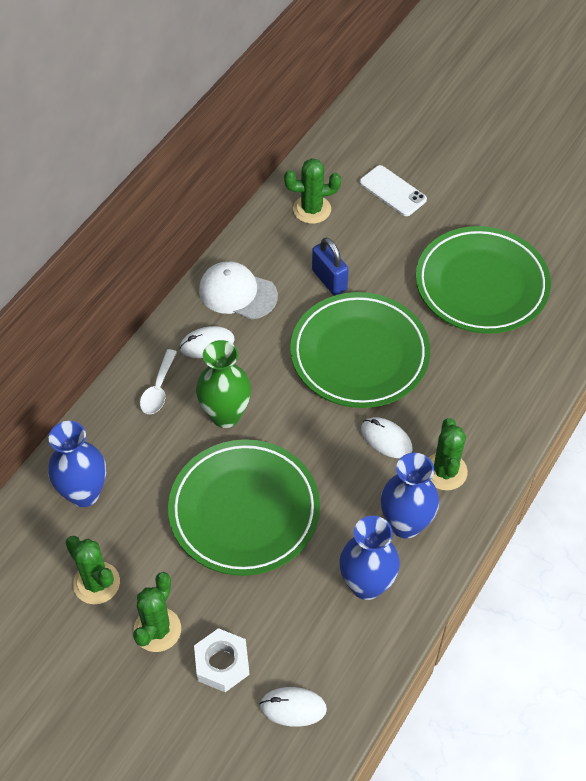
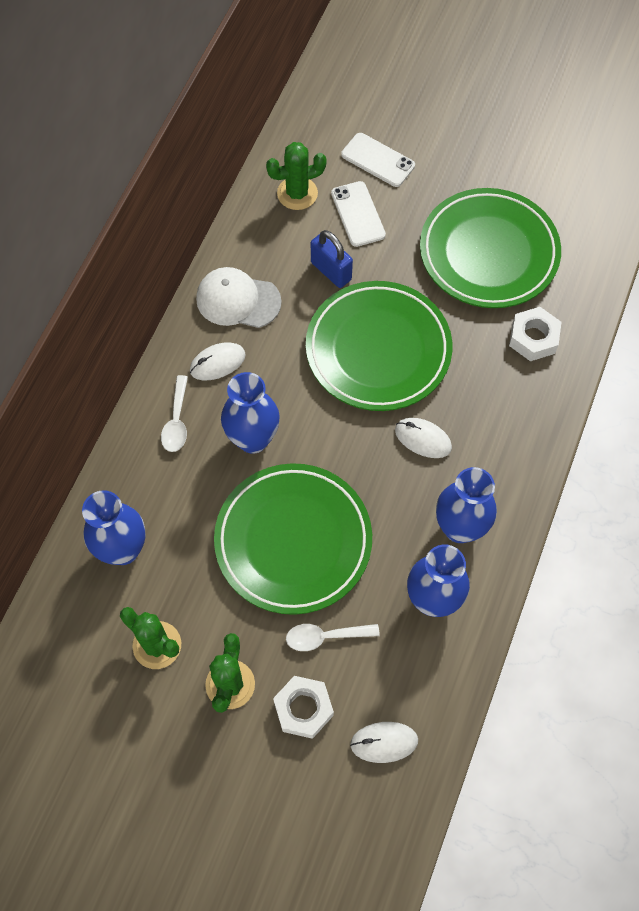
camera: 10 degrees left, 10 degrees up
green vase [196,340,251,428] -> blue vase [221,372,280,454]
green cactus [429,418,468,491] -> none
none -> white spoon [286,624,380,651]
none -> white phone [331,181,386,247]
none -> white nut [509,307,562,361]

